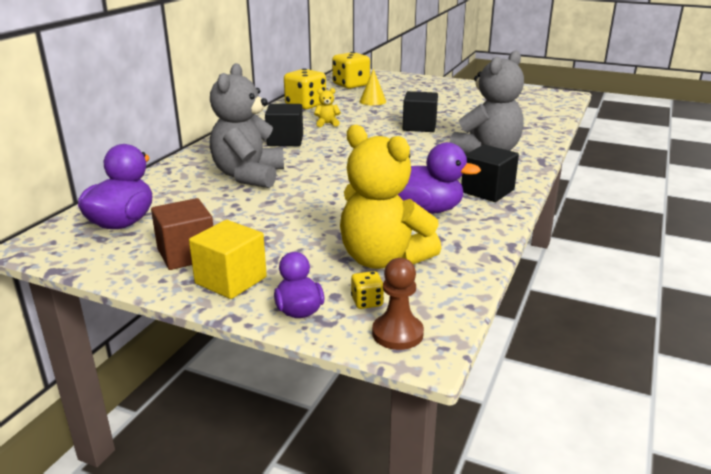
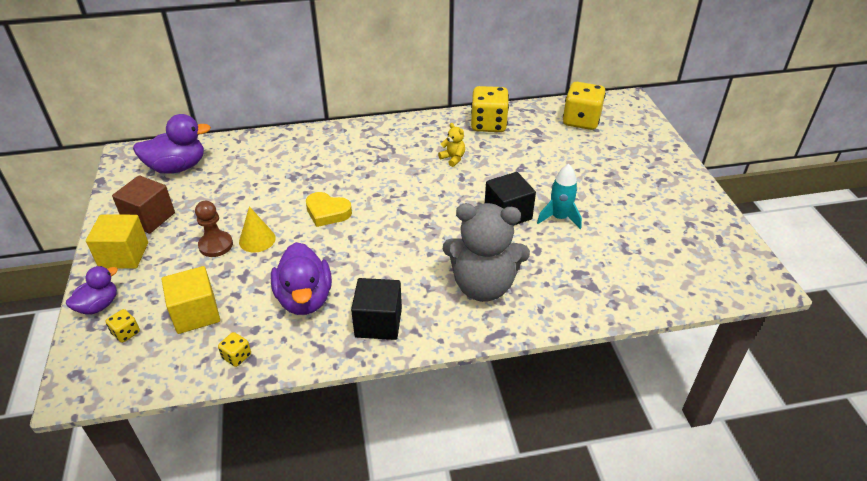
camera: 55 degrees right, 15 degrees up
grey teddy bear [210,63,284,188] -> none
black cube [265,104,303,146] -> none
yellow teddy bear [340,125,441,269] -> yellow cube [161,266,220,334]
yellow cone [360,69,386,105] -> yellow cone moved to [239,206,276,252]
brown pawn [372,258,424,350] -> brown pawn moved to [195,201,233,257]
none -> yellow dice [218,332,251,367]
none -> yellow heart [306,192,352,227]
none -> turquoise rocket [537,164,582,229]

